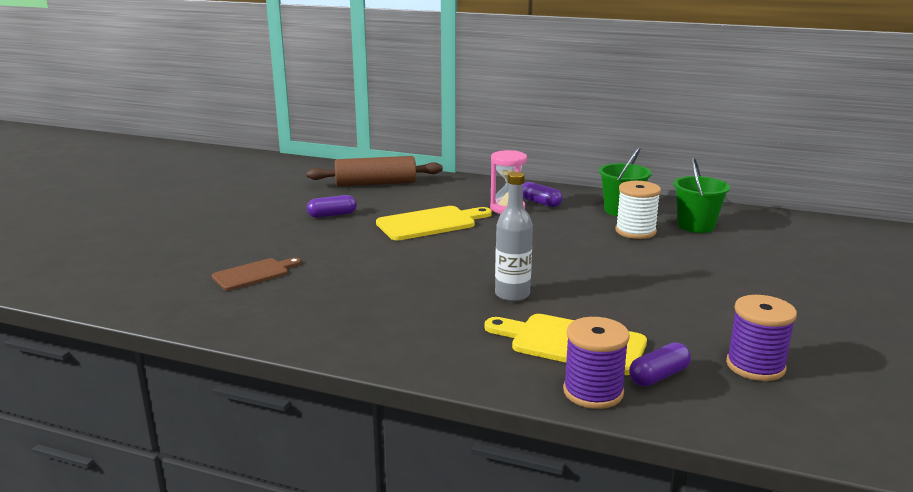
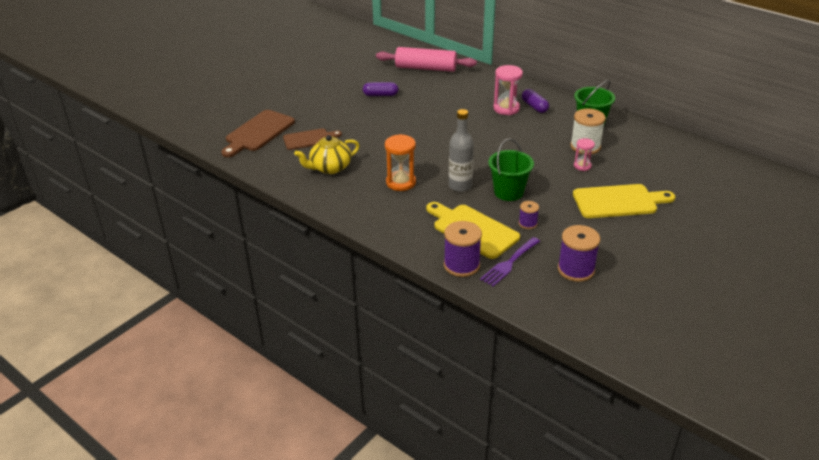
camera: 20 degrees right, 15 degrees up
brown rolling pin [307,156,443,186] -> pink rolling pin [376,47,477,72]
yellow cutting board [376,206,492,240] -> yellow cutting board moved to [573,184,675,218]
purple capsule [629,342,691,386] -> purple fork [480,237,540,287]
green bucket [673,157,730,233] -> green bucket moved to [488,138,534,201]
none -> brown cutting board [221,110,295,157]
none -> yellow teapot [294,135,359,174]
none -> orange hourglass [385,134,416,191]
none -> purple spool [519,201,539,229]
none -> pink hourglass [574,138,595,171]

